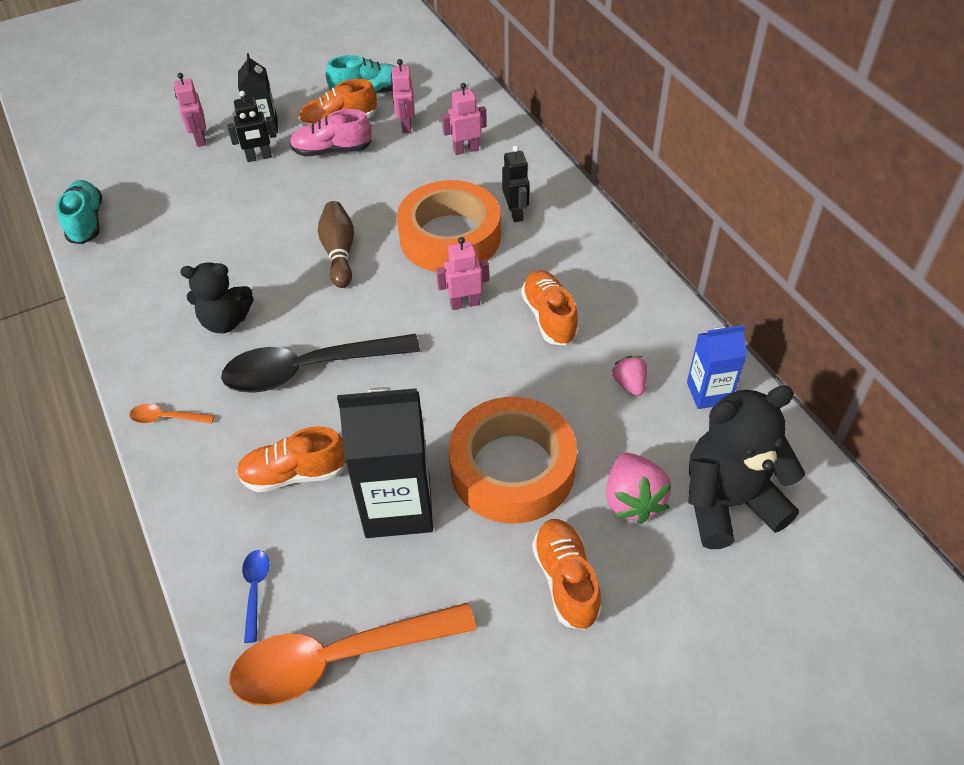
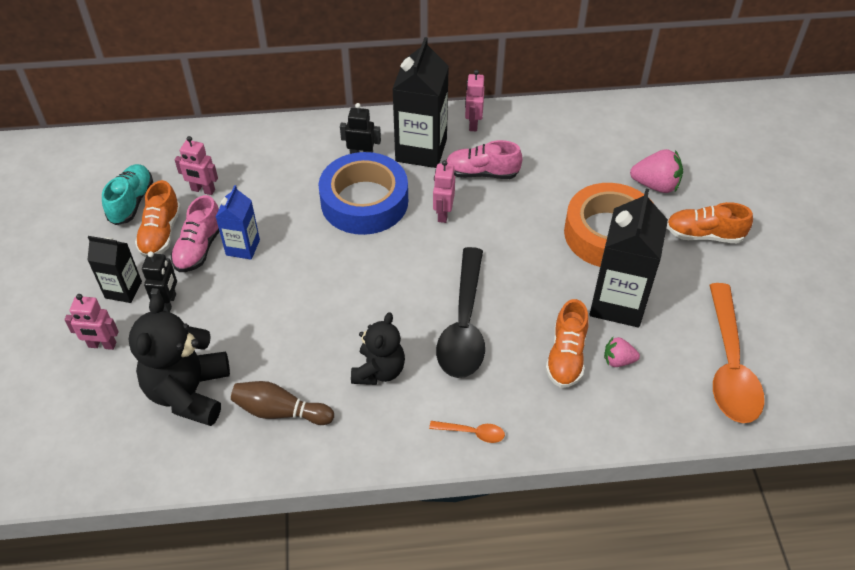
camera: 70 degrees left, 0 degrees up
turquoise shoe [56,180,102,244] -> none
orange spoon [129,404,215,424] -> orange spoon turned 105 degrees counterclockwise [429,421,505,443]
blue spoon [242,550,269,643] -> none
brown bowling pin [318,201,354,288] -> brown bowling pin moved to [231,381,334,425]
orange tape [397,180,501,272] -> blue tape [319,152,408,235]
pink robot [442,83,487,155] -> pink robot moved to [465,70,485,131]
orange shoe [521,270,579,346] -> pink shoe [446,140,523,179]
pink strawberry [612,356,647,396] -> pink strawberry moved to [604,337,640,367]
blue carton [687,325,747,409] -> blue carton moved to [216,185,260,260]
black teddy bear [688,385,805,549] -> black teddy bear moved to [128,294,230,426]
none -> black carton [393,37,449,168]

